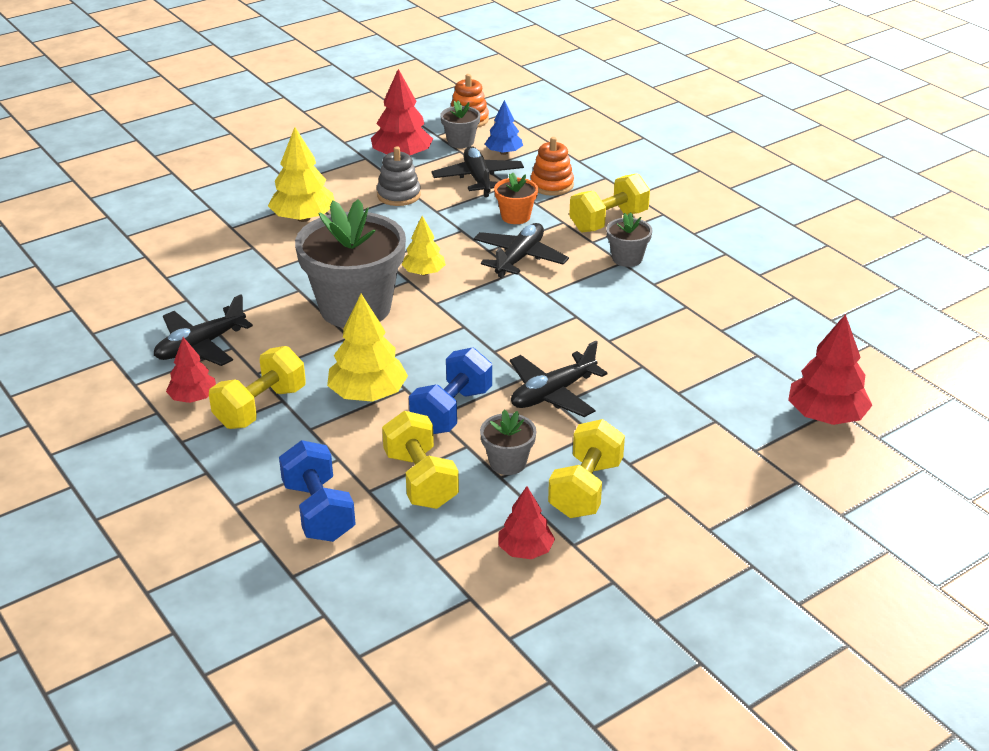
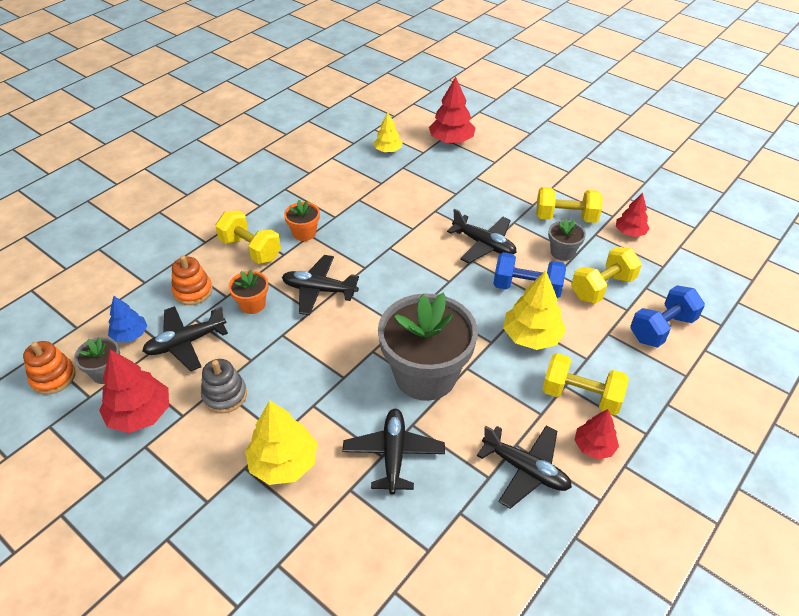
camera: 105 degrees left, 10 degrees up
yellow tree [402,216,446,275] -> yellow tree moved to [374,112,403,152]
grey flower pot [606,212,652,267] -> orange flower pot [284,200,320,241]
none -> black plane [343,409,445,495]

